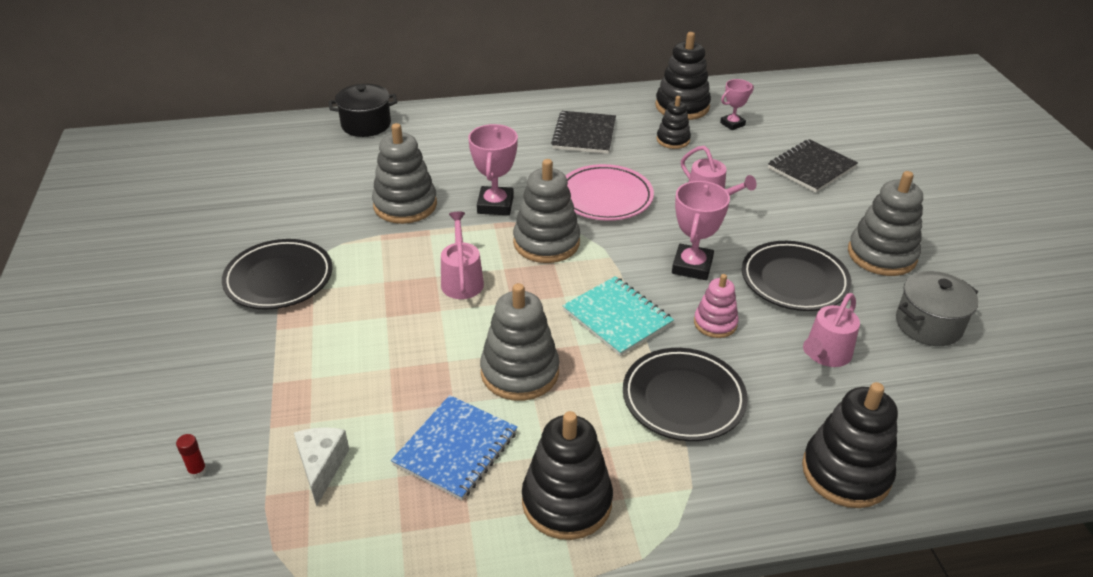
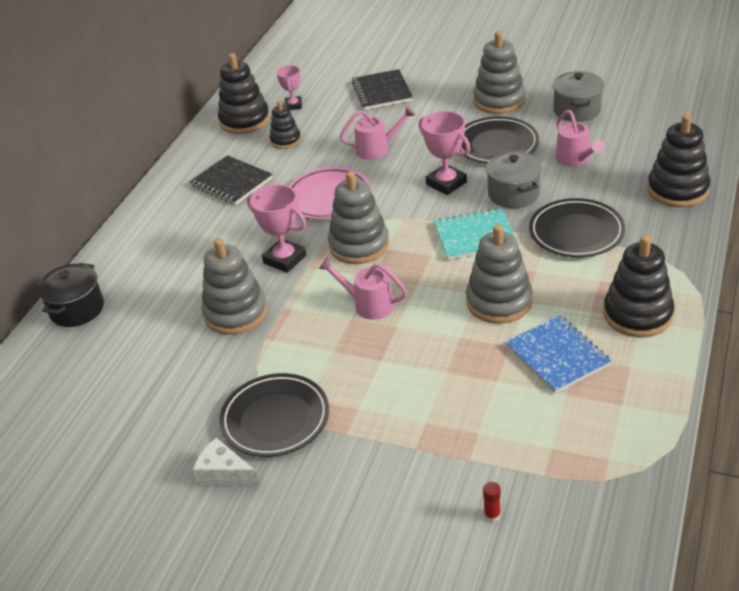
camera: 55 degrees left, 0 degrees up
white cheese [294,427,349,507] -> white cheese moved to [193,438,260,487]
pink stacking toy [694,274,739,338] -> grey pot [486,151,542,208]

